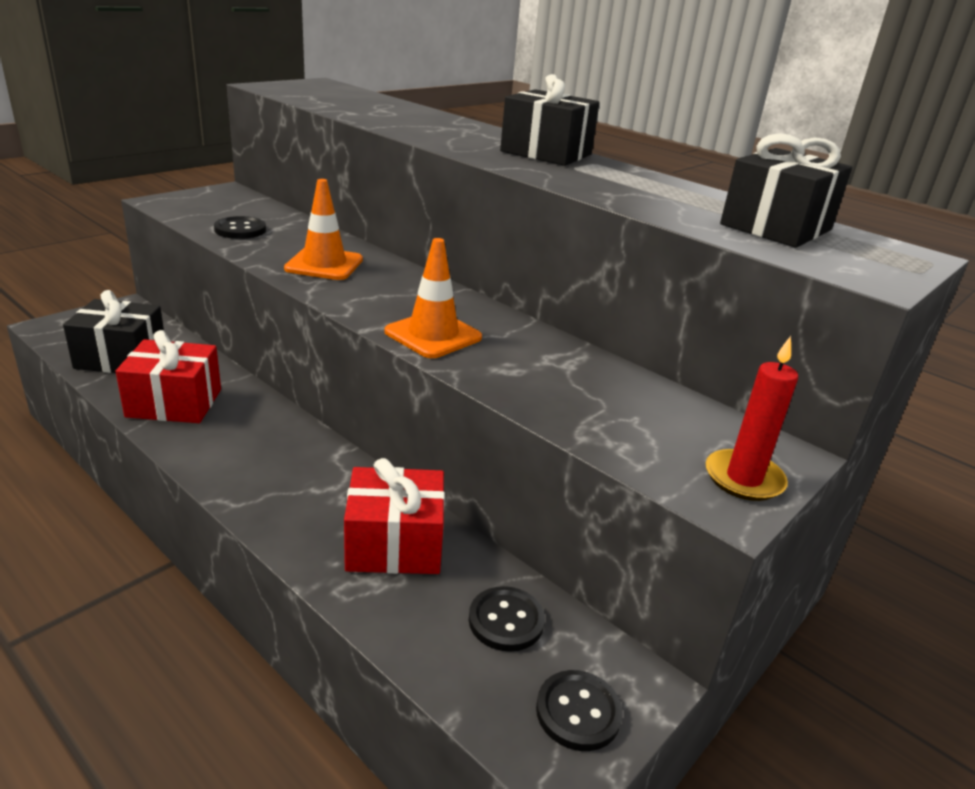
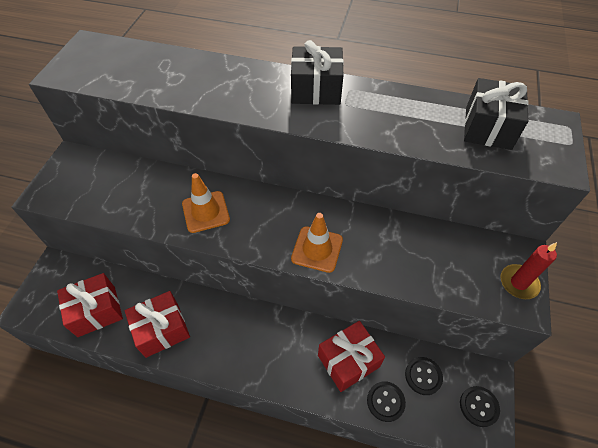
camera: 25 degrees left, 25 degrees up
black gift [63,290,164,373] -> red gift [57,273,123,337]
black button [214,216,266,239] -> black button moved to [367,381,406,422]

